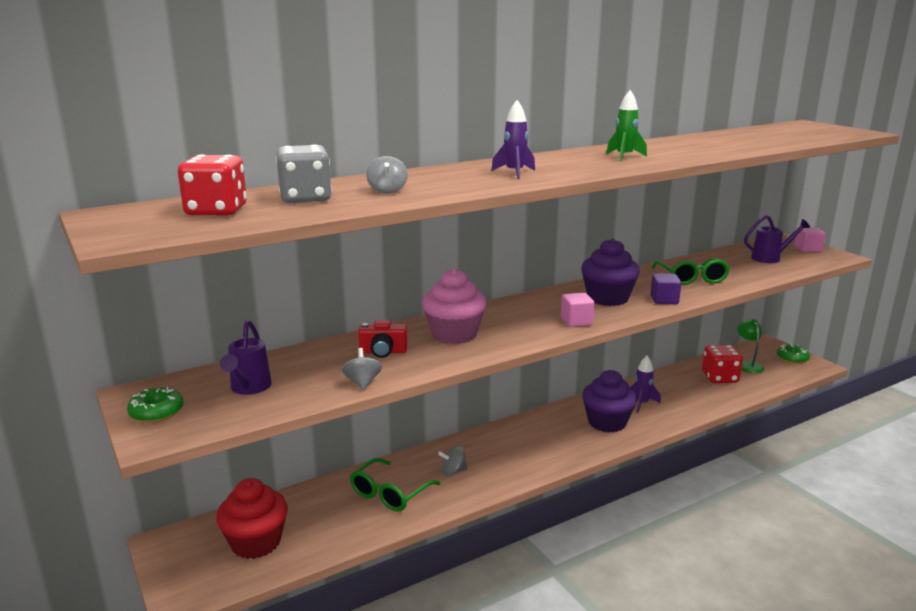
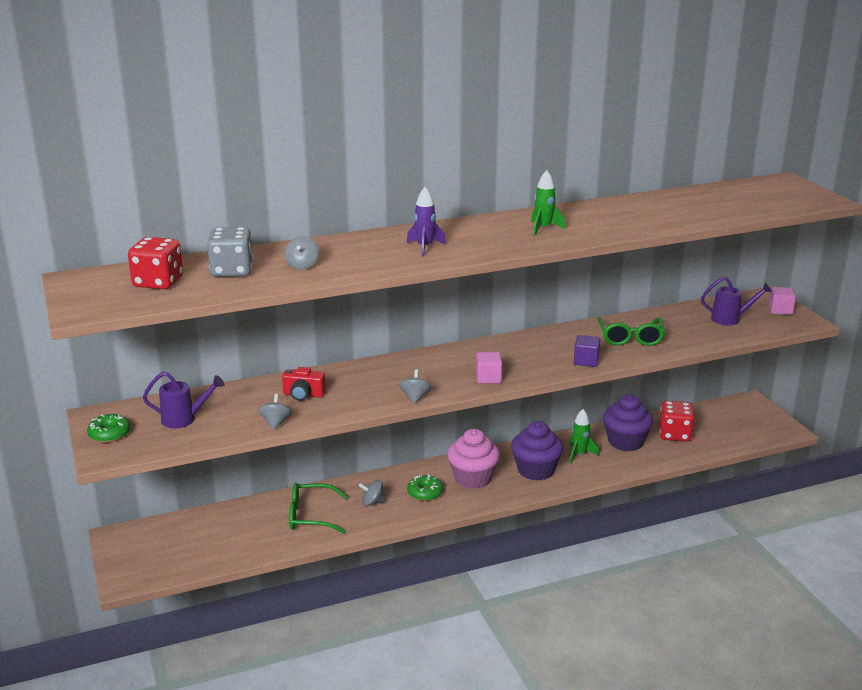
camera: 10 degrees right, 5 degrees up
red cupcake [216,478,288,559] -> none
purple watering can [220,320,272,395] -> purple watering can turned 105 degrees counterclockwise [143,372,224,428]
green glasses [350,458,440,511] -> green glasses turned 45 degrees clockwise [289,483,348,534]
pink cupcake [422,268,487,344] -> pink cupcake moved to [447,429,500,489]
purple cupcake [581,238,640,306] -> purple cupcake moved to [603,394,653,451]
purple rocket [630,356,661,413] -> green rocket [569,409,599,463]
green lamp [737,319,764,373] -> none
green donut [777,344,810,364] -> green donut moved to [407,474,443,501]
none -> grey spinning top [399,369,432,404]

